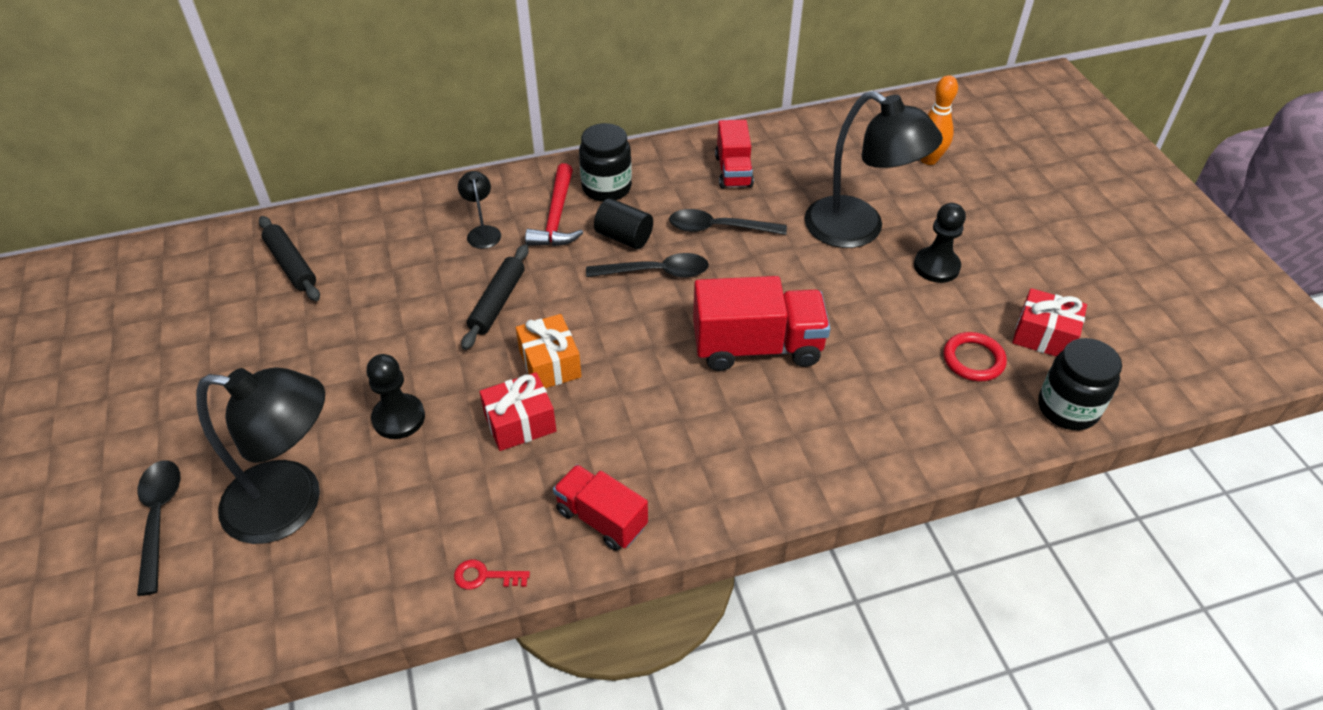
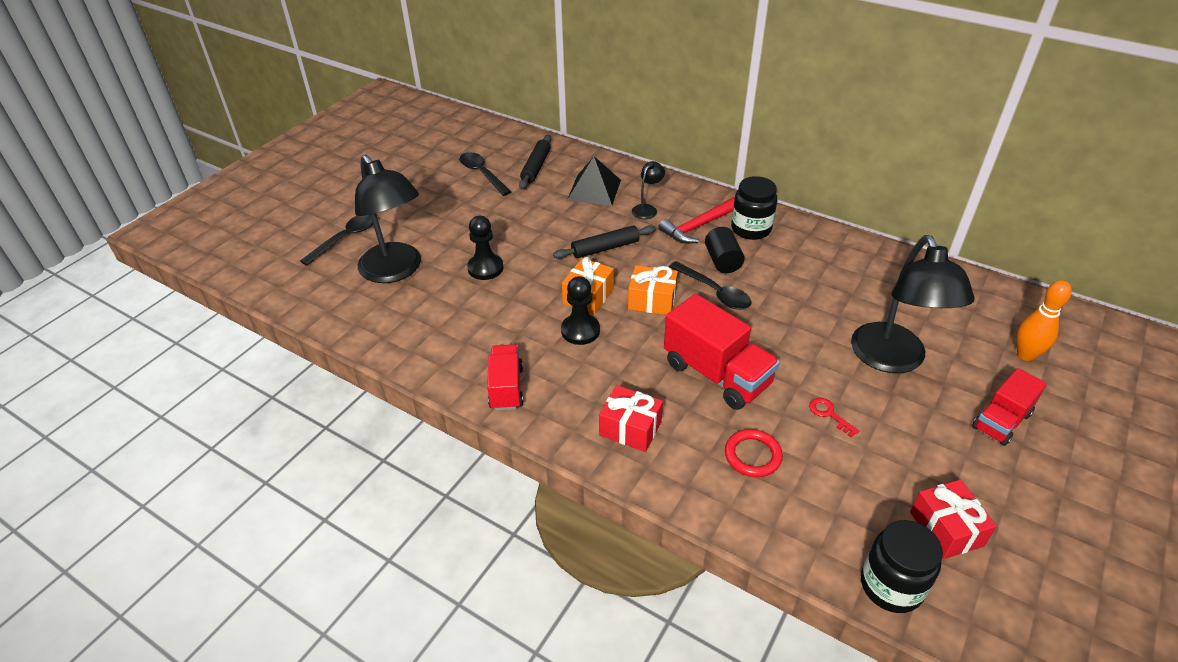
camera: 50 degrees right, 5 degrees down
red key [454,560,530,589] -> red key moved to [809,397,860,437]
red gift [479,372,556,451] -> red gift moved to [599,385,663,452]
black spoon [669,209,787,235] -> black spoon moved to [459,152,511,196]
red truck [715,120,754,189] -> red truck moved to [972,368,1047,446]
black pawn [914,203,966,283] -> black pawn moved to [561,276,600,345]
red ring [943,332,1007,381] -> red ring moved to [725,429,783,477]
none -> black pyramid [567,156,621,206]
none -> orange gift [628,265,678,315]

